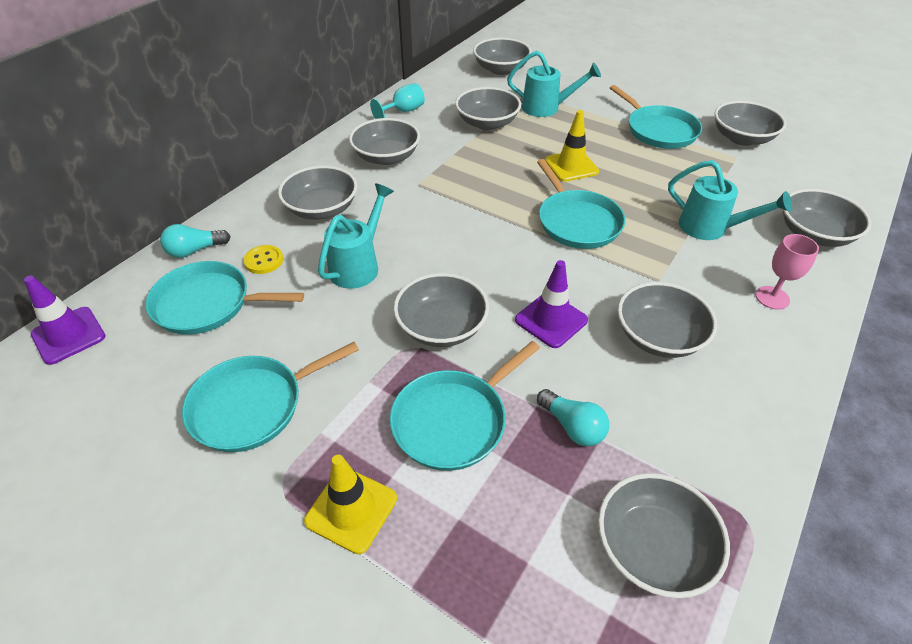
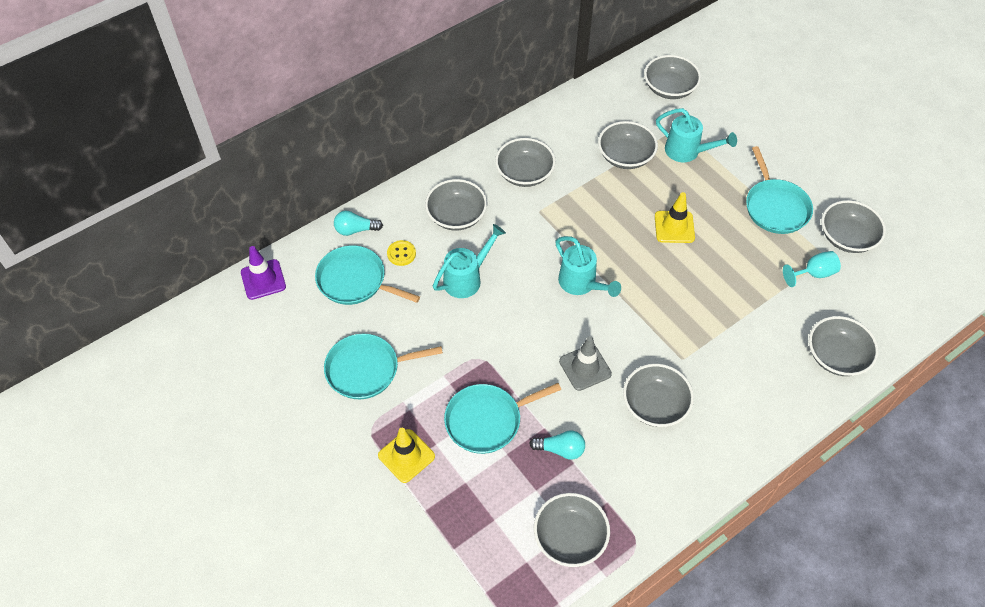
camera: 20 degrees right, 10 degrees up
turquoise goblet [370,83,425,119] -> turquoise goblet moved to [783,251,841,287]
grey bowl [393,273,489,347] -> none
purple traffic cone [515,260,588,348] -> grey traffic cone [559,336,612,391]
turquoise pan [537,159,626,249] -> none
turquoise light bulb [537,389,609,446] -> turquoise light bulb turned 60 degrees counterclockwise [529,430,585,460]
turquoise watering can [668,160,792,240] -> turquoise watering can moved to [555,236,621,297]
pink goblet [756,234,819,310] -> none

